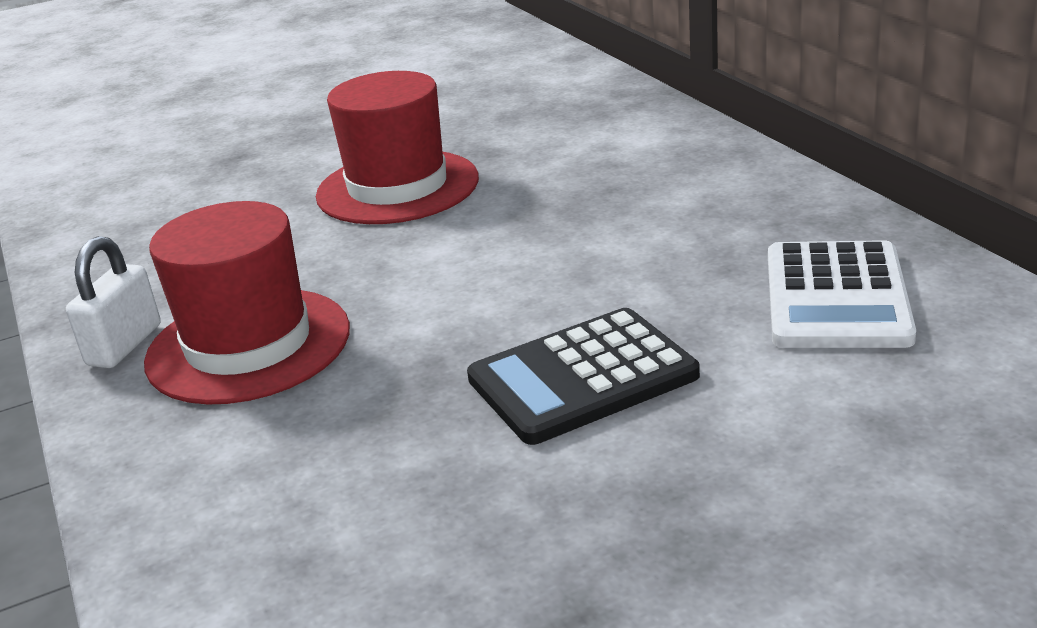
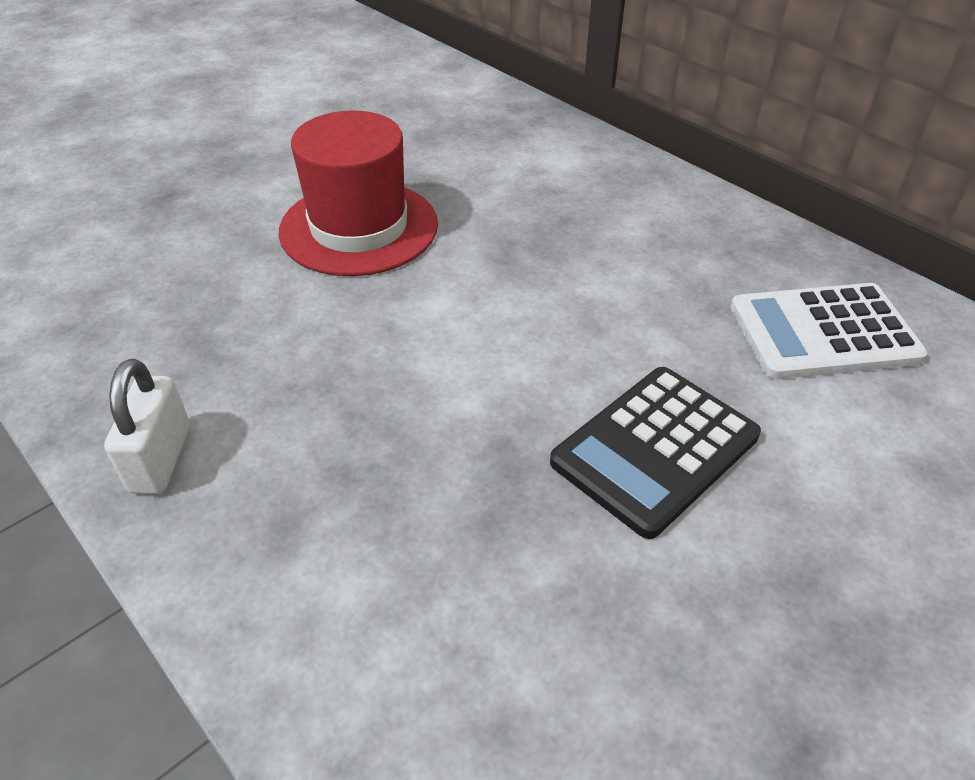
camera: 20 degrees left, 15 degrees up
red hat [144,201,350,405] -> none
white calculator [768,240,916,348] -> white calculator turned 90 degrees clockwise [730,283,928,379]

